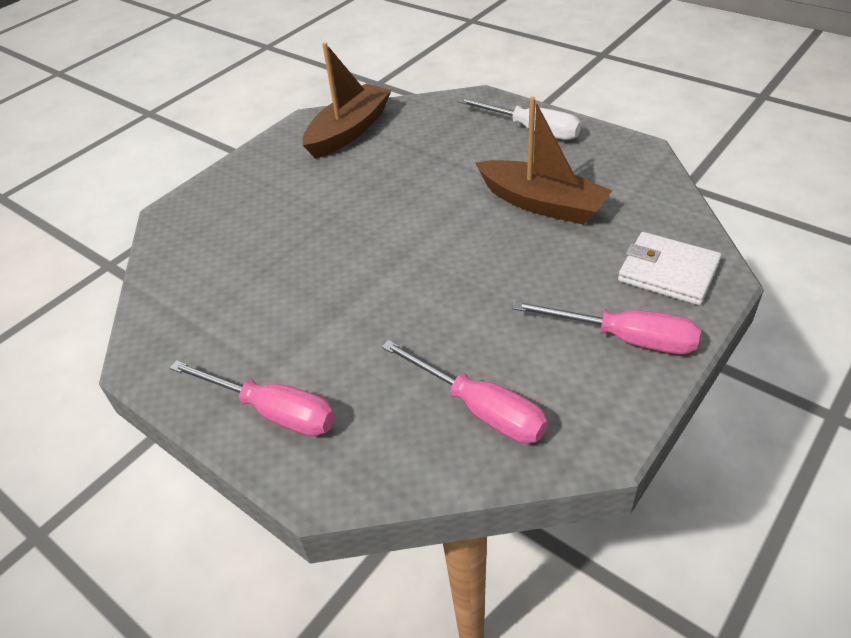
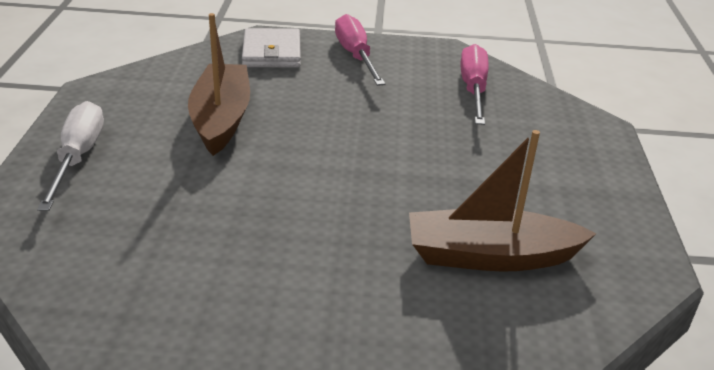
camera: 130 degrees left, 10 degrees down
pink screwdriver [170,360,335,436] -> none
brown boat [303,43,391,159] -> brown boat moved to [409,130,596,272]

